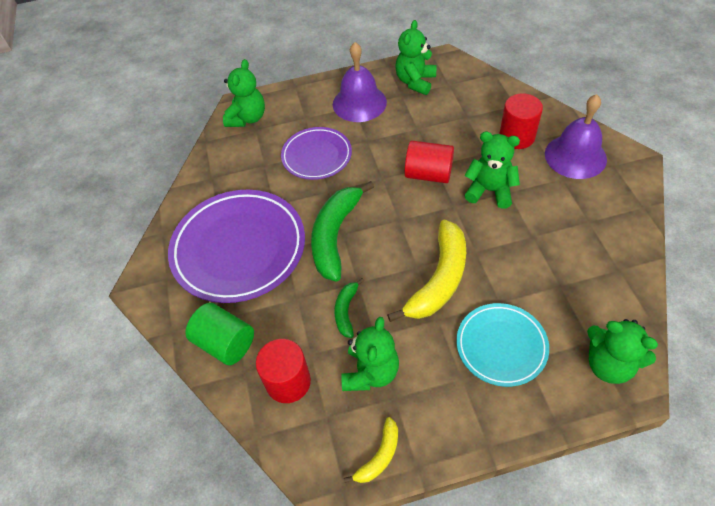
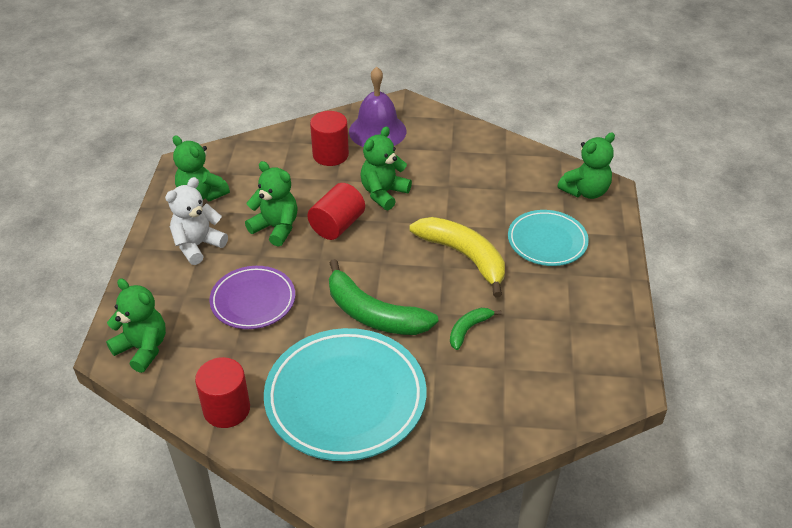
camera: 75 degrees left, 10 degrees down
purple plate [168,190,305,303] -> turquoise plate [264,328,426,461]
green cylinder [185,303,254,365] -> none
red cylinder [256,339,311,403] -> red cylinder moved to [195,357,250,428]
purple bell [333,42,387,122] -> white teddy bear [165,177,228,265]
green banana [334,278,364,338] -> green banana turned 105 degrees clockwise [450,308,502,350]
green teddy bear [341,317,399,391] -> green teddy bear moved to [245,161,298,247]
yellow banana [343,417,398,483] -> none

